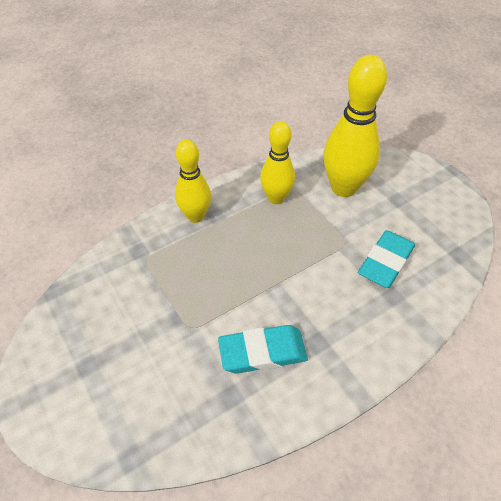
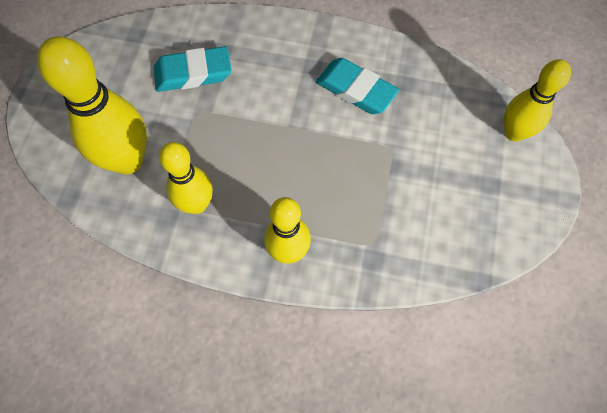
camera: 135 degrees left, 15 degrees up
none -> yellow bowling pin [504,59,571,142]

